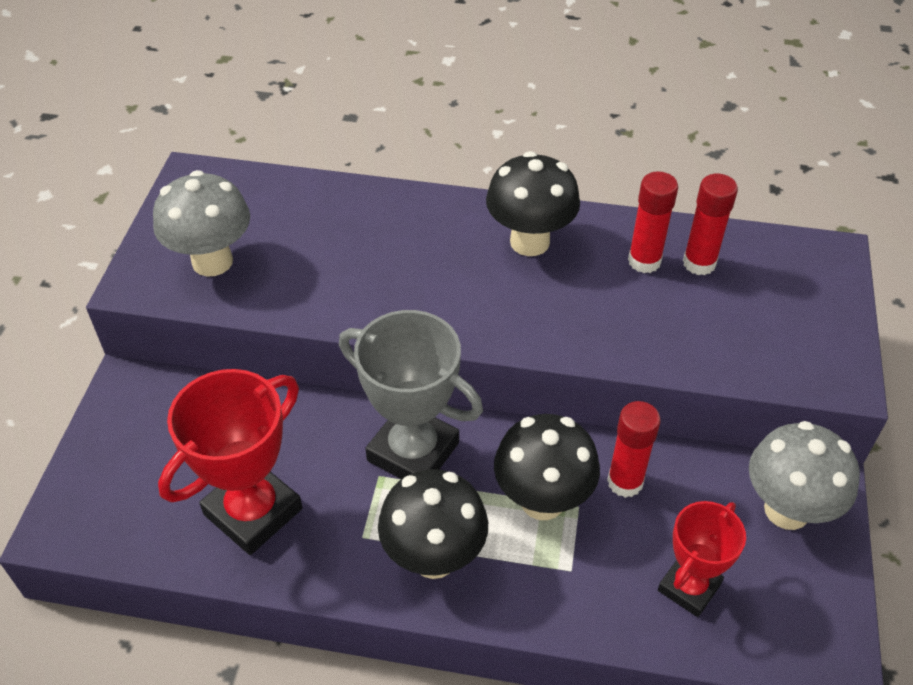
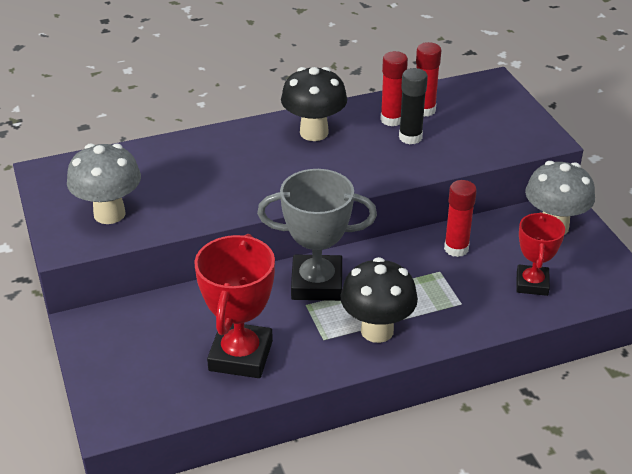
camera: 30 degrees left, 10 degrees down
black mushroom [494,414,600,520] -> none
none -> black glue stick [399,68,428,144]

